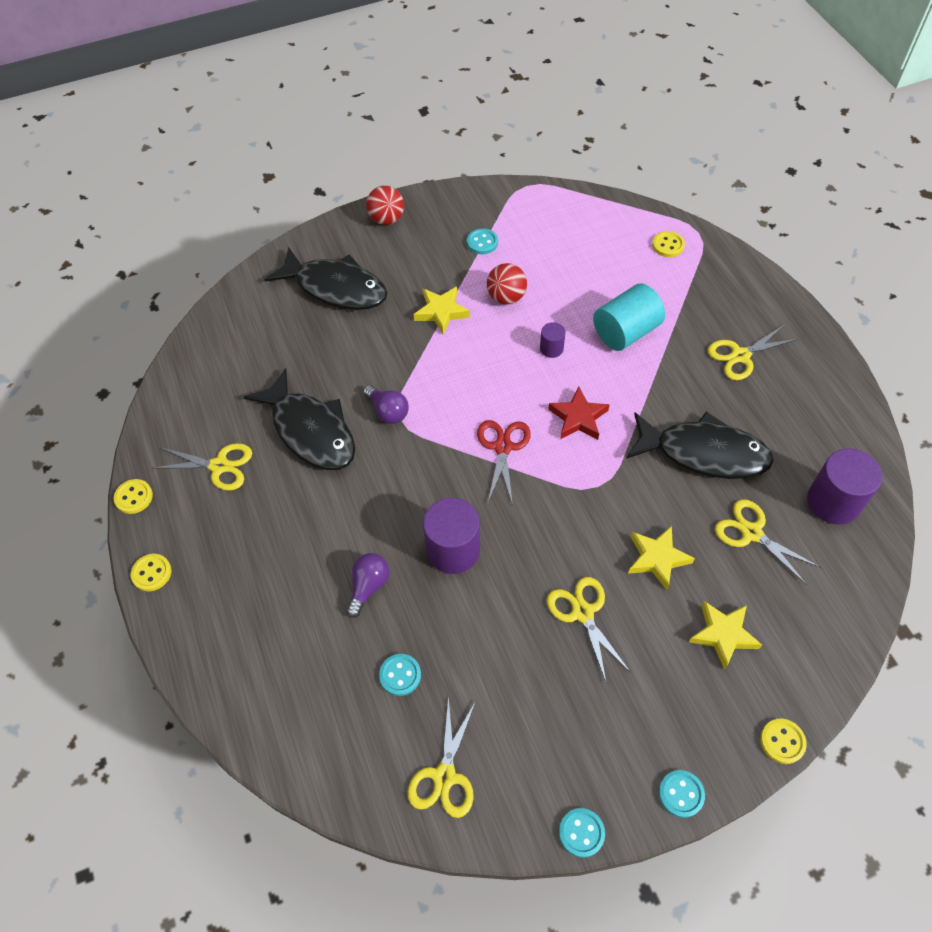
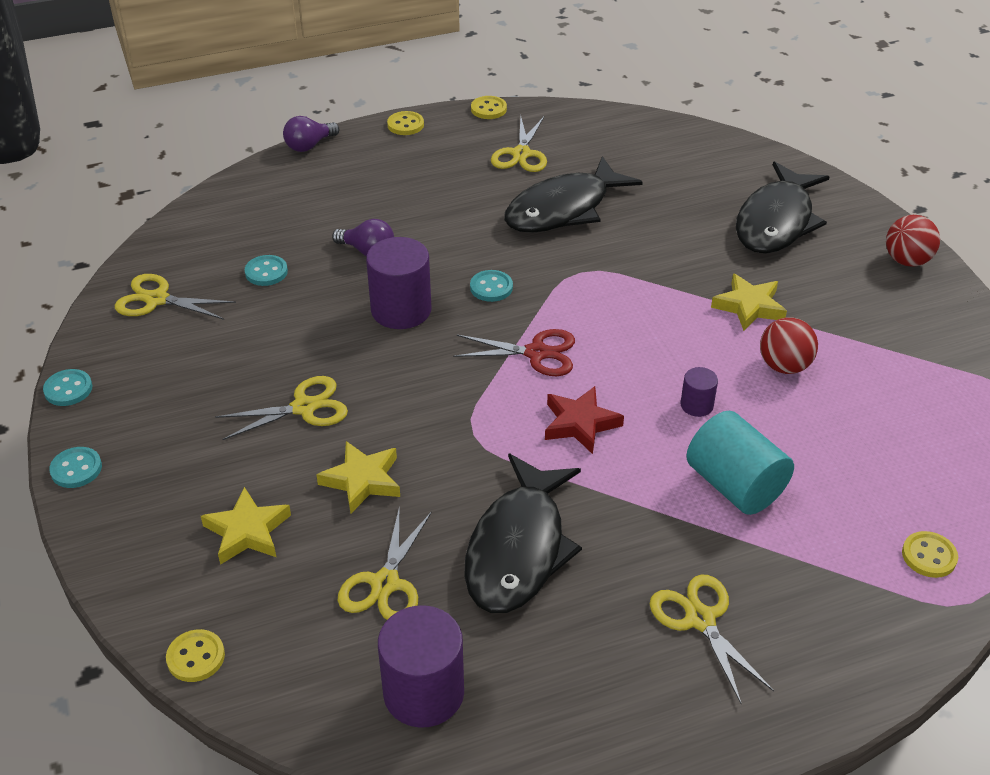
camera: 90 degrees right, 15 degrees down
purple light bulb [363,385,409,424] -> purple light bulb moved to [283,116,339,152]
turquoise button [467,228,498,254] -> turquoise button moved to [470,270,513,302]
yellow scissors [715,499,820,585] -> yellow scissors turned 150 degrees clockwise [338,506,432,620]
yellow button [760,719,807,764] -> yellow button moved to [166,629,225,682]

